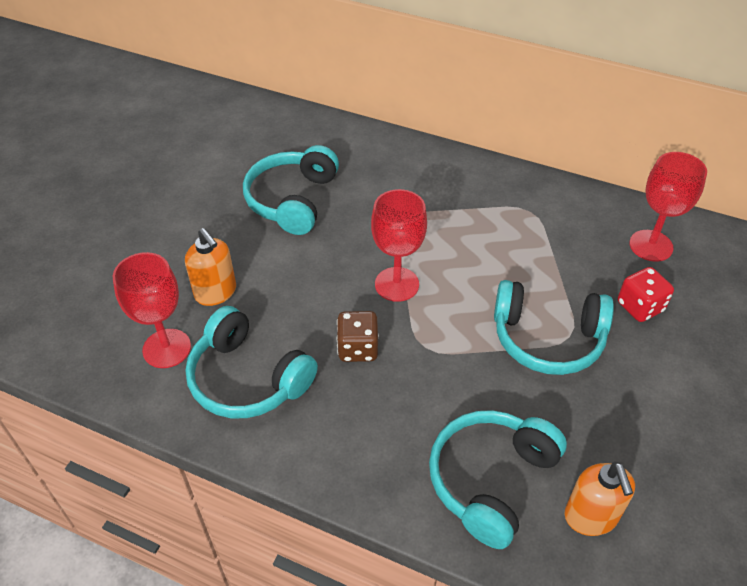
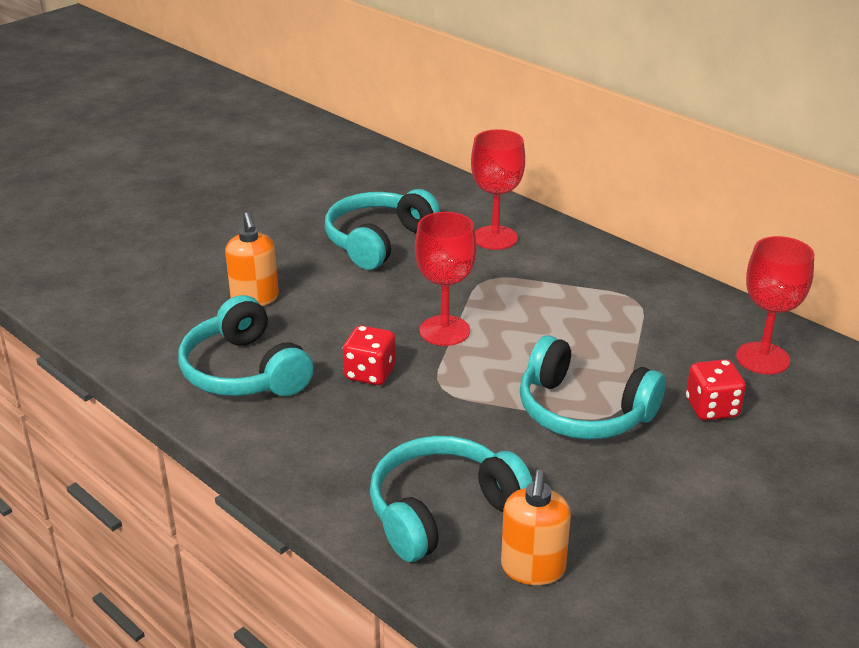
camera: 20 degrees right, 15 degrees down
red goblet [113,252,191,368] -> red goblet moved to [471,129,525,250]
brown dice [337,311,379,362] -> red dice [342,325,396,385]

